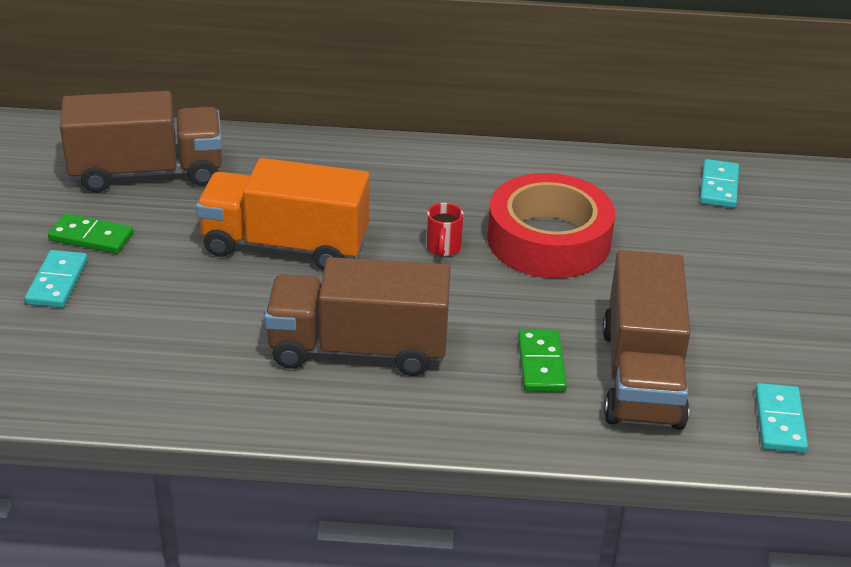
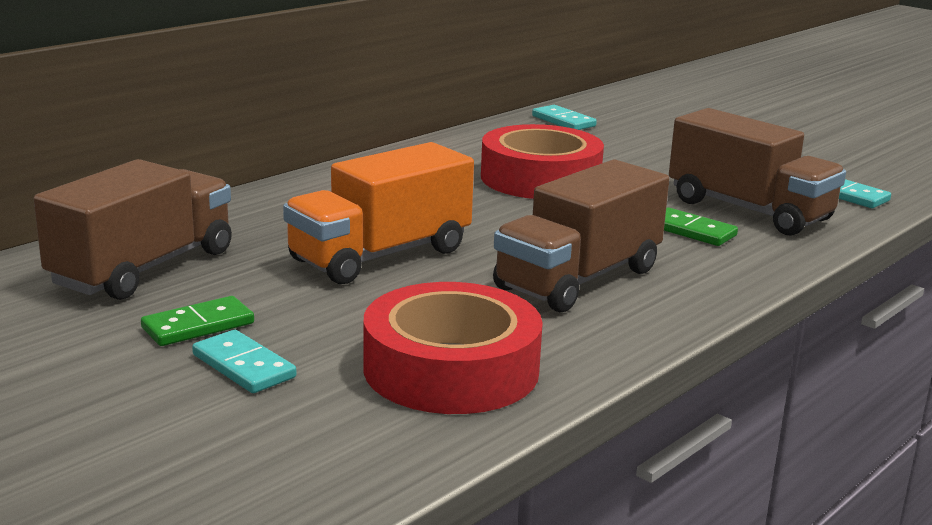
camera: 50 degrees left, 15 degrees down
red mug [426,203,464,257] -> none
none -> red tape [364,282,543,414]

